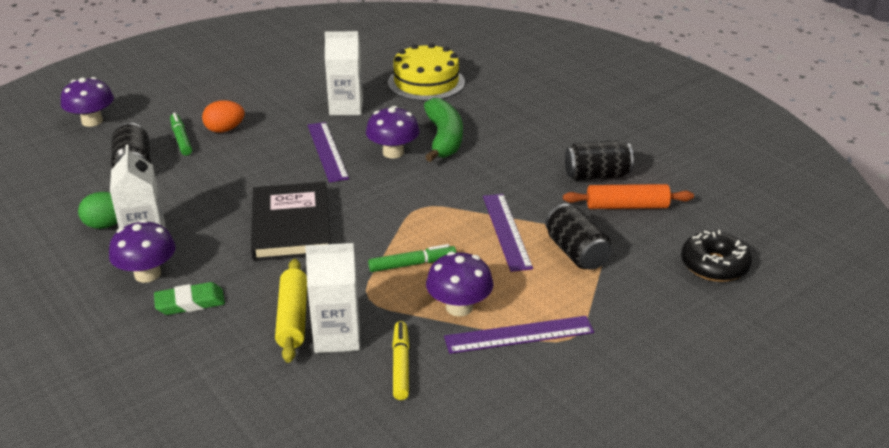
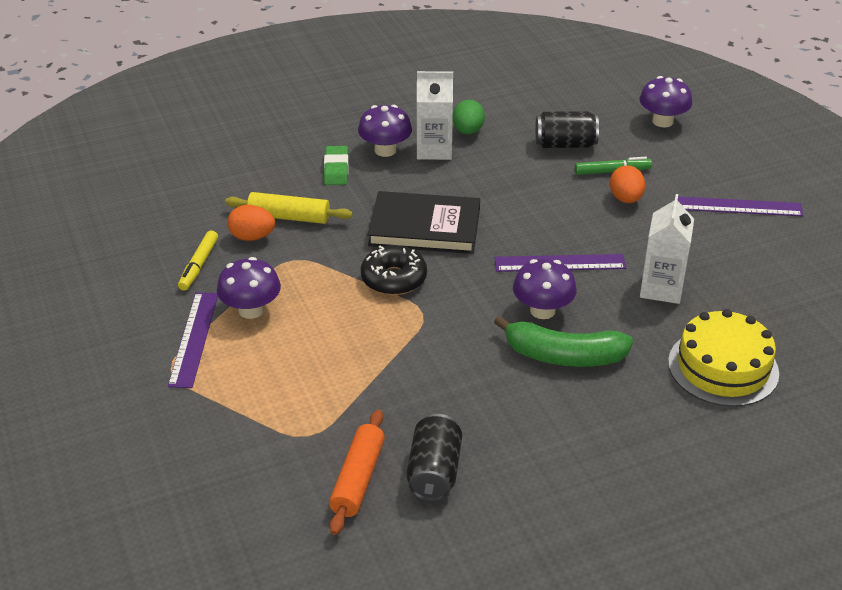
camera: 105 degrees right, 5 degrees up
white carton [305,243,360,353] -> orange egg [227,205,275,241]
green marker [368,244,456,272] -> none
yellow marker [392,321,409,400] -> yellow marker turned 90 degrees clockwise [178,230,218,291]
purple ruler [483,194,533,272] -> purple ruler moved to [677,196,804,216]
black can [545,204,611,270] -> none
black donut [681,230,752,282] -> black donut moved to [361,245,427,295]

